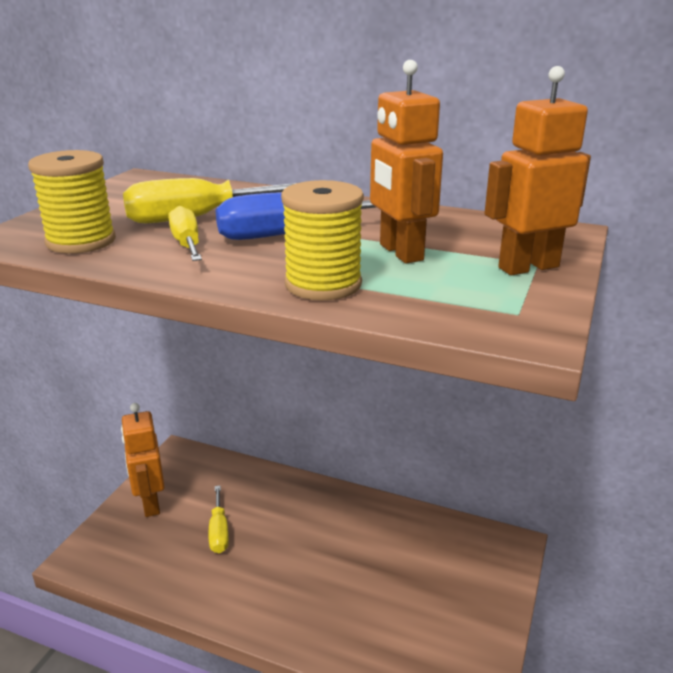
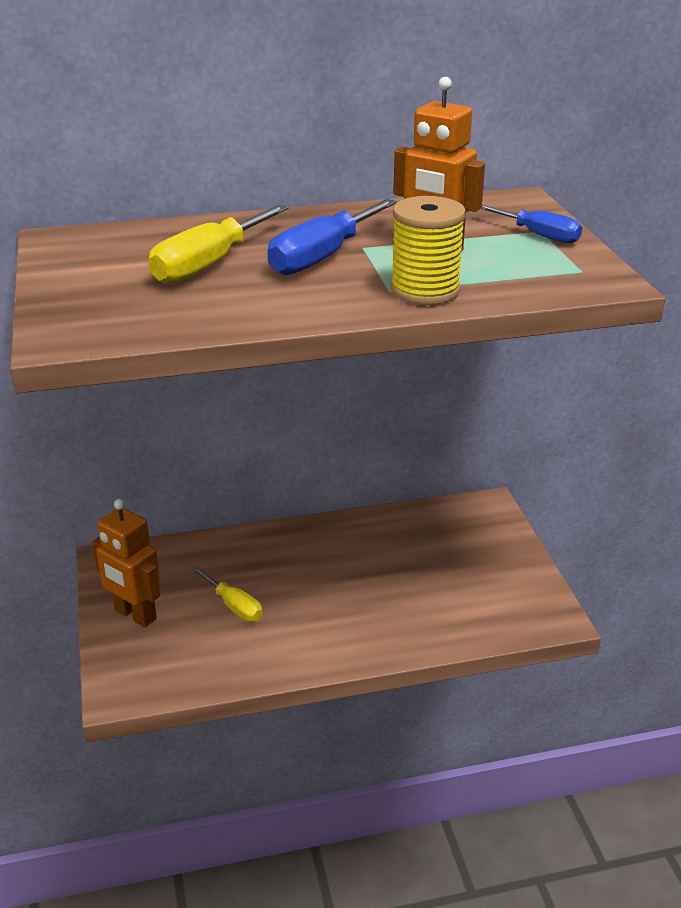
camera: 35 degrees left, 5 degrees up
yellow spool [28,150,116,253] -> none
yellow screwdriver [168,206,202,261] -> none
orange robot [484,66,591,275] -> blue screwdriver [481,205,582,243]

